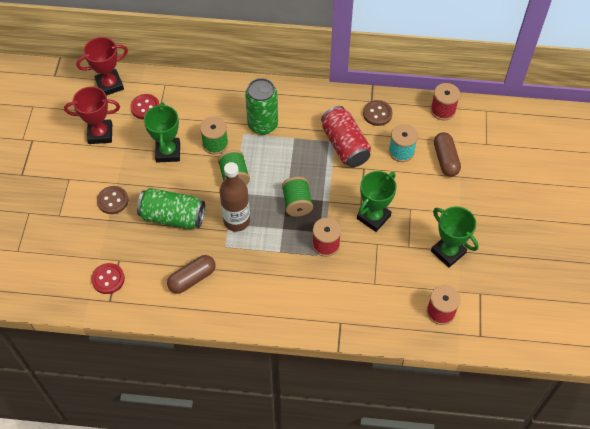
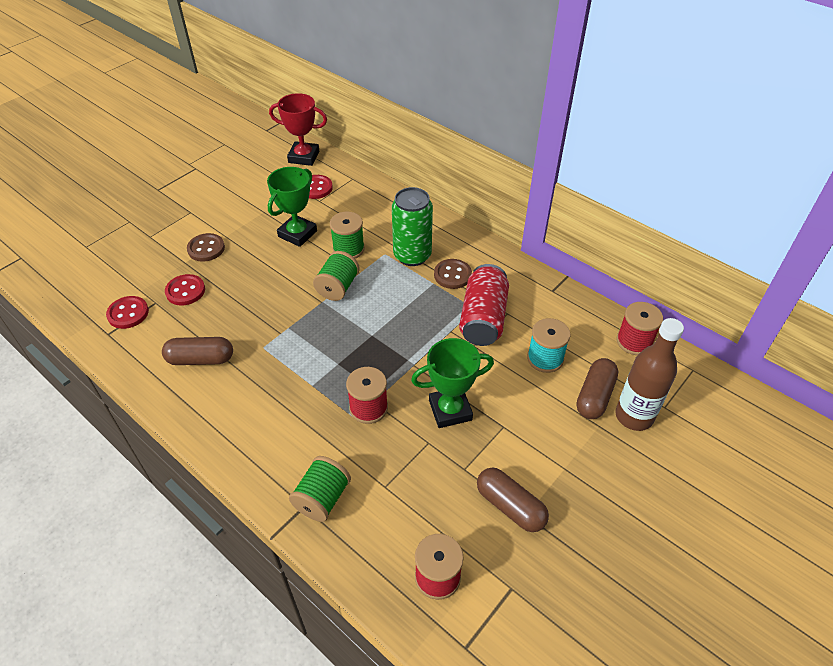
camera: 35 degrees right, 10 degrees down
red trophy [64,86,120,144] -> none
green can [137,188,205,229] -> none
brown bottle [219,162,250,232] -> brown bottle moved to [615,318,684,431]
green spool [282,177,313,217] -> green spool moved to [289,456,351,522]
brown button [363,100,392,126] -> brown button moved to [434,259,472,289]
green trophy [431,206,479,267] -> brown capsule [477,468,549,532]
none -> red button [165,274,205,306]

